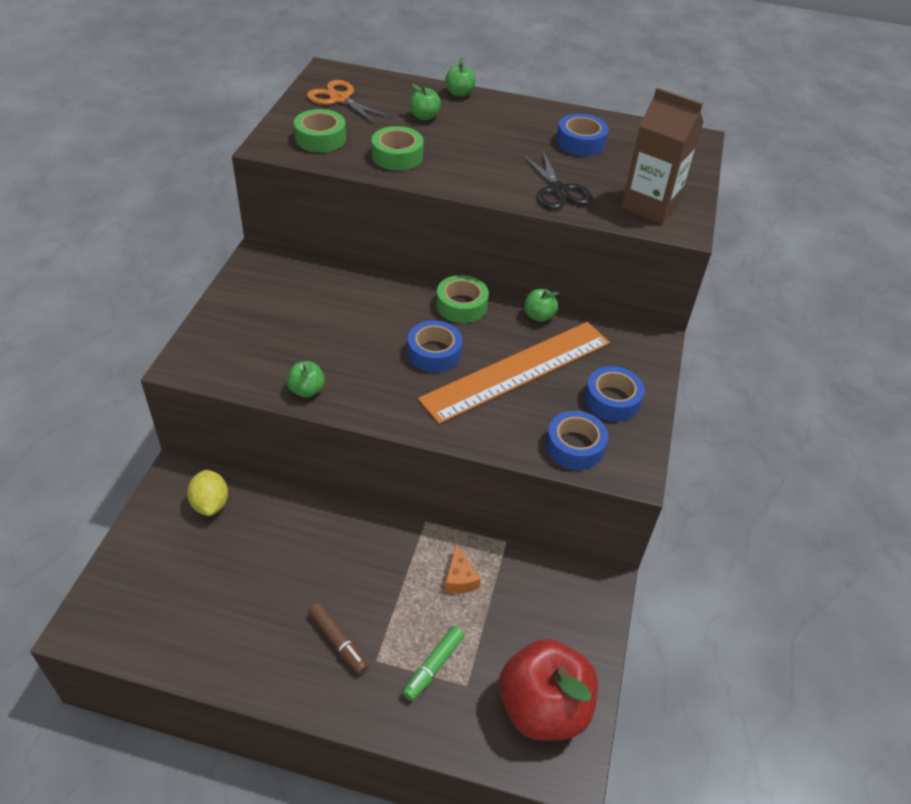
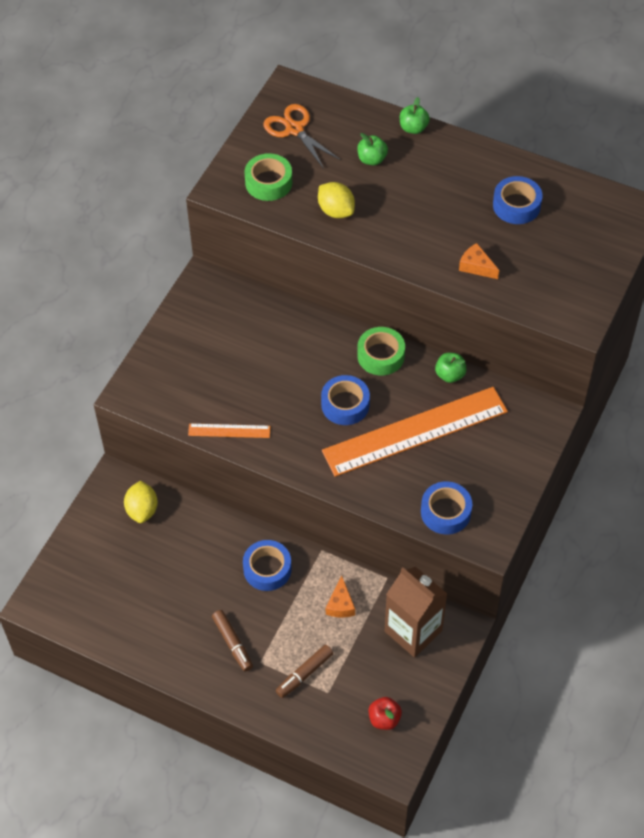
camera: 15 degrees right, 10 degrees up
green apple [287,361,325,398] -> orange ruler [188,423,271,438]
green tape [372,126,424,171] -> yellow lemon [318,182,355,218]
green marker [402,626,465,701] -> brown marker [276,645,333,698]
red apple [499,639,598,740] -> red apple [369,697,402,730], size x0.43
black scissors [521,151,593,210] -> orange cheese [459,243,499,279]
blue tape [585,366,645,421] -> blue tape moved to [243,540,292,591]
brown carton [621,88,704,224] -> brown carton moved to [385,567,447,658]

